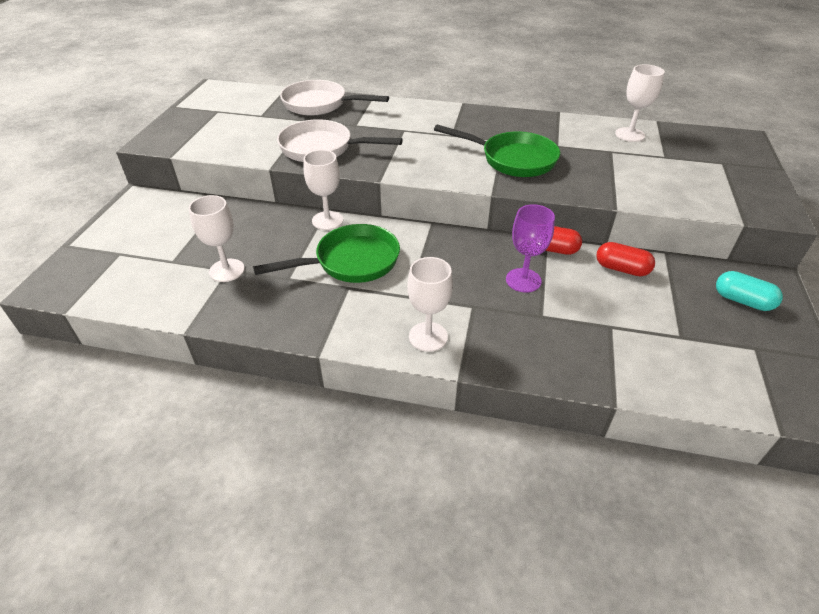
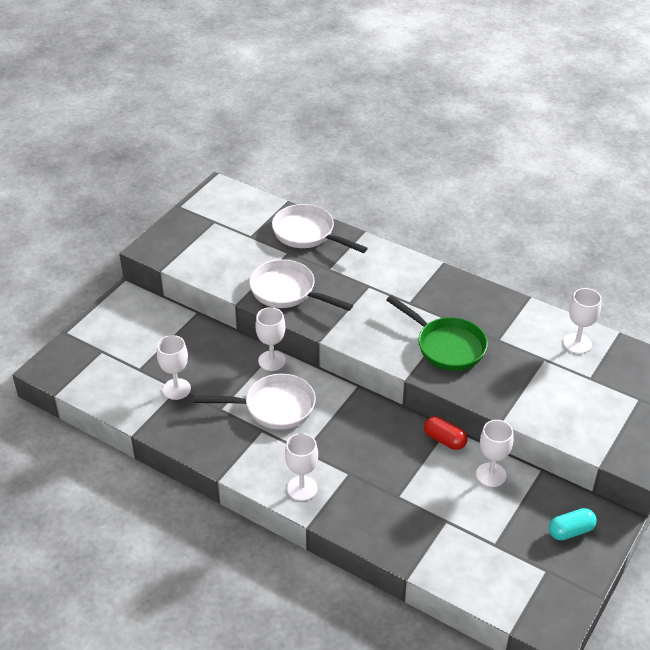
camera: 20 degrees right, 0 degrees up
green pan [253,224,400,283] -> white pan [194,374,316,430]
purple goblet [506,204,555,293] -> none
red capsule [596,242,655,276] -> white goblet [476,420,514,487]
turquoise capsule [716,271,783,311] -> turquoise capsule turned 75 degrees counterclockwise [549,508,597,541]

